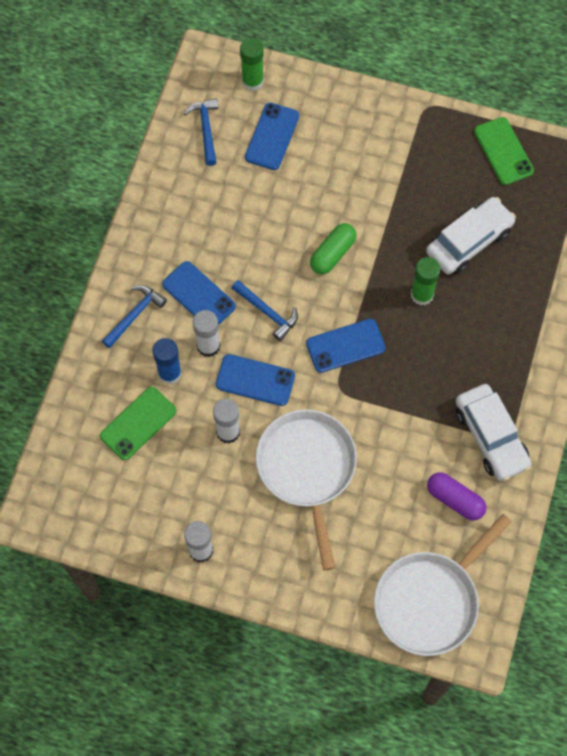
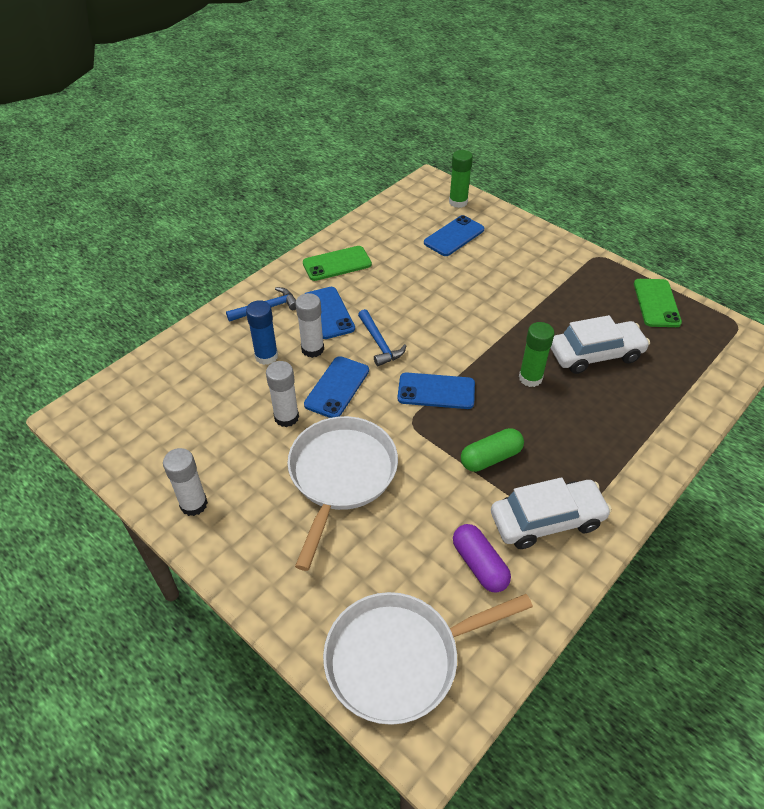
camera: 25 degrees right, 20 degrees down
green phone [100,387,176,460] -> green phone moved to [303,246,372,281]
blue hammer [184,98,218,166] -> none
blue phone [216,354,295,406] -> blue phone turned 75 degrees clockwise [304,356,369,418]
green capsule [310,223,357,274] -> green capsule moved to [461,428,524,472]
white car [456,384,532,481] -> white car turned 105 degrees counterclockwise [491,477,612,549]

